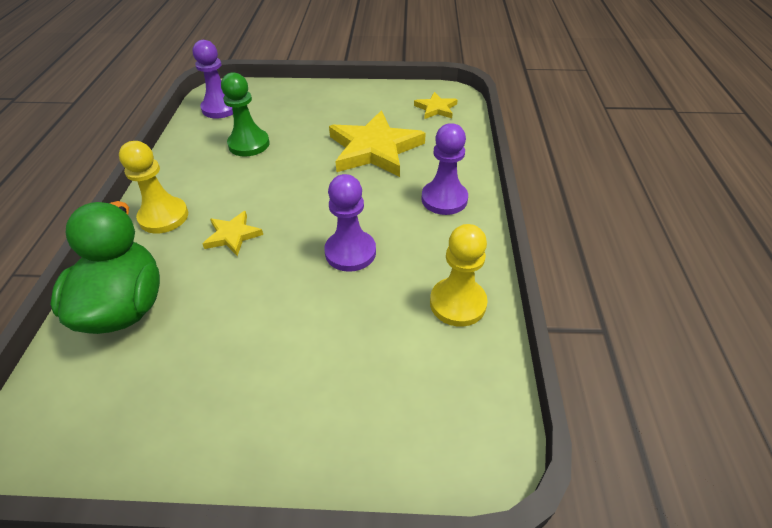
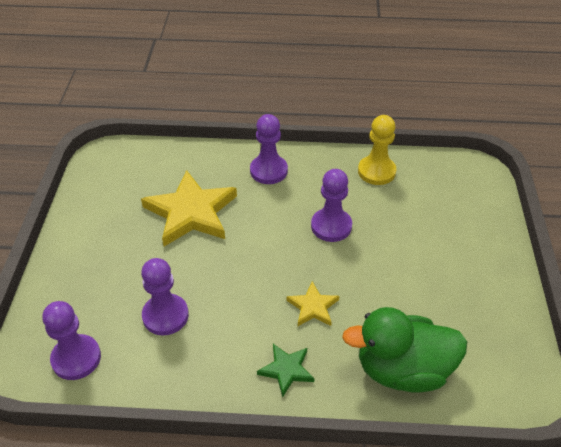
camera: 90 degrees left, 0 degrees up
yellow pawn [119,141,188,234] -> green star [257,344,315,397]
green pawn [221,72,269,157] -> purple pawn [141,258,189,336]
yellow star [414,92,458,119] -> none

